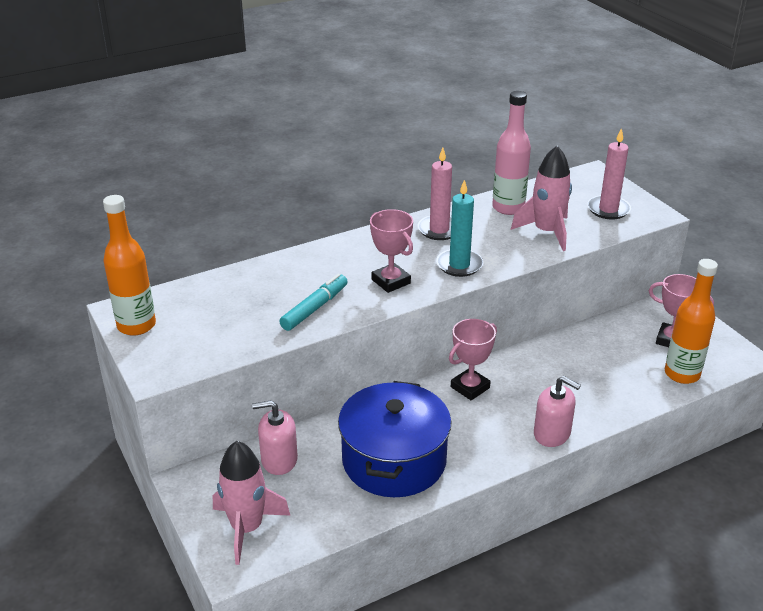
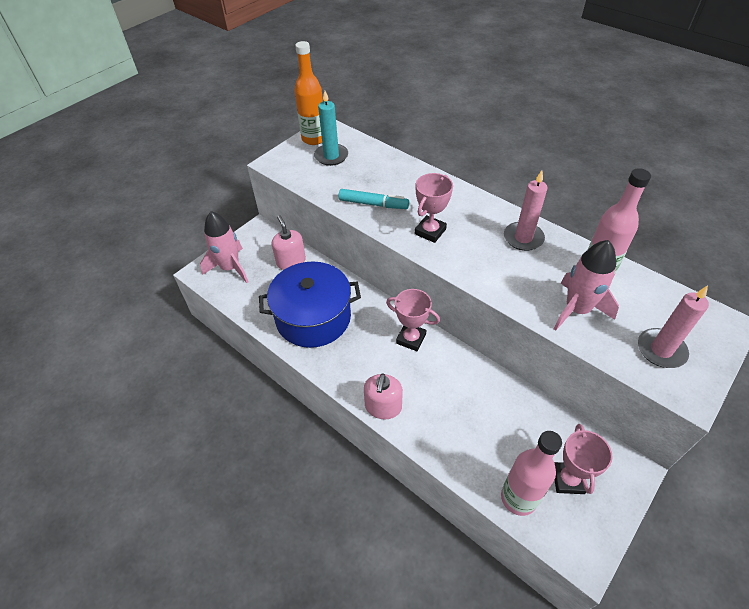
camera: 70 degrees right, 15 degrees up
turquoise candle [436,180,483,277] -> turquoise candle moved to [314,91,348,166]
orange bottle [665,259,718,384] -> pink bottle [501,431,562,516]

